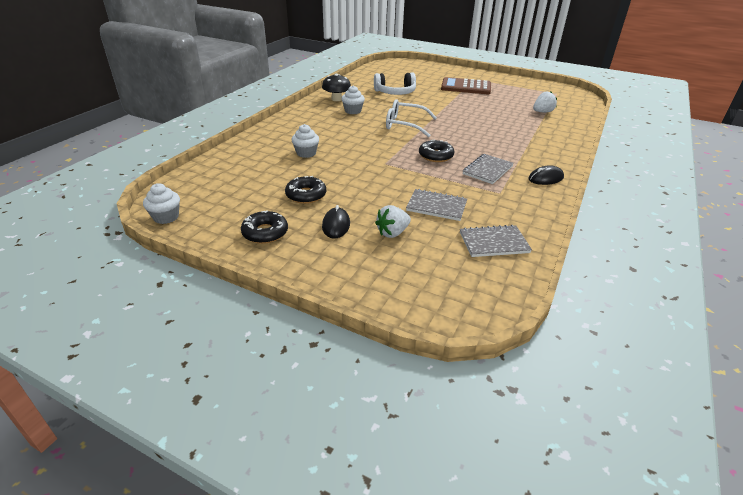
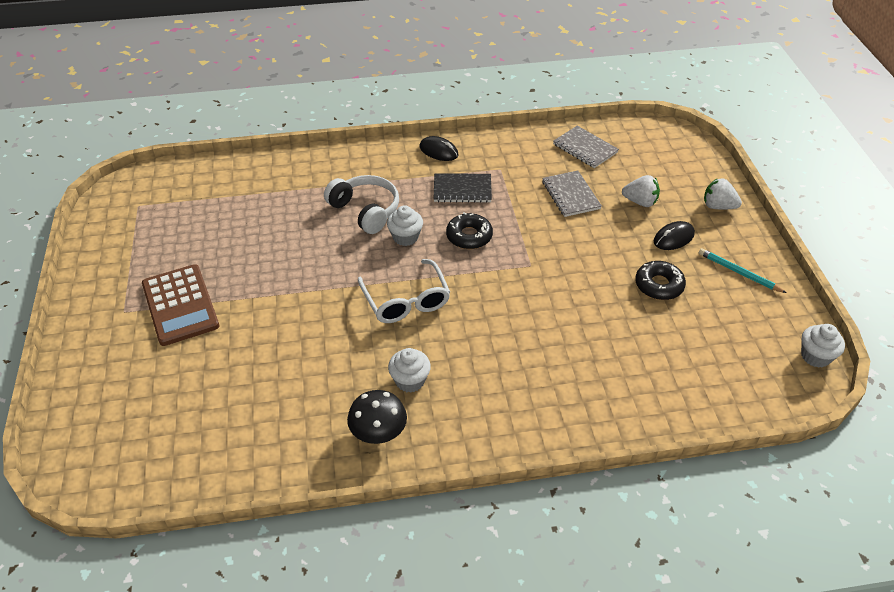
camera: 125 degrees left, 10 degrees up
black donut [241,211,288,244] -> turquoise pencil [699,248,787,293]
white cupcake [291,124,319,158] -> white cupcake moved to [387,205,423,246]
white headphones [374,72,416,95] -> white headphones moved to [324,175,399,234]
grey notebook [463,154,514,184] -> black notebook [434,173,492,203]
white strawberry [533,92,557,112] -> white strawberry moved to [704,178,742,210]

